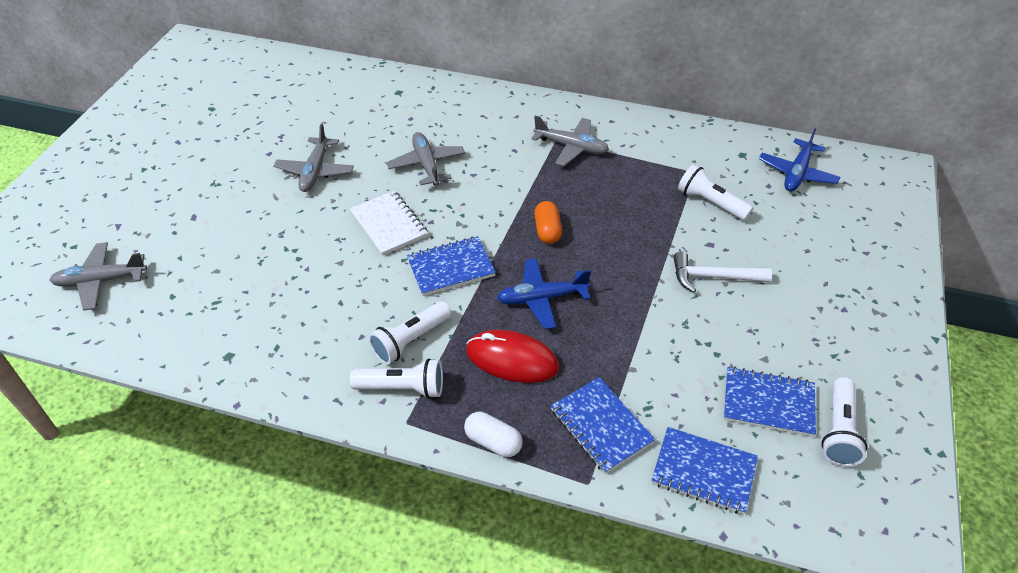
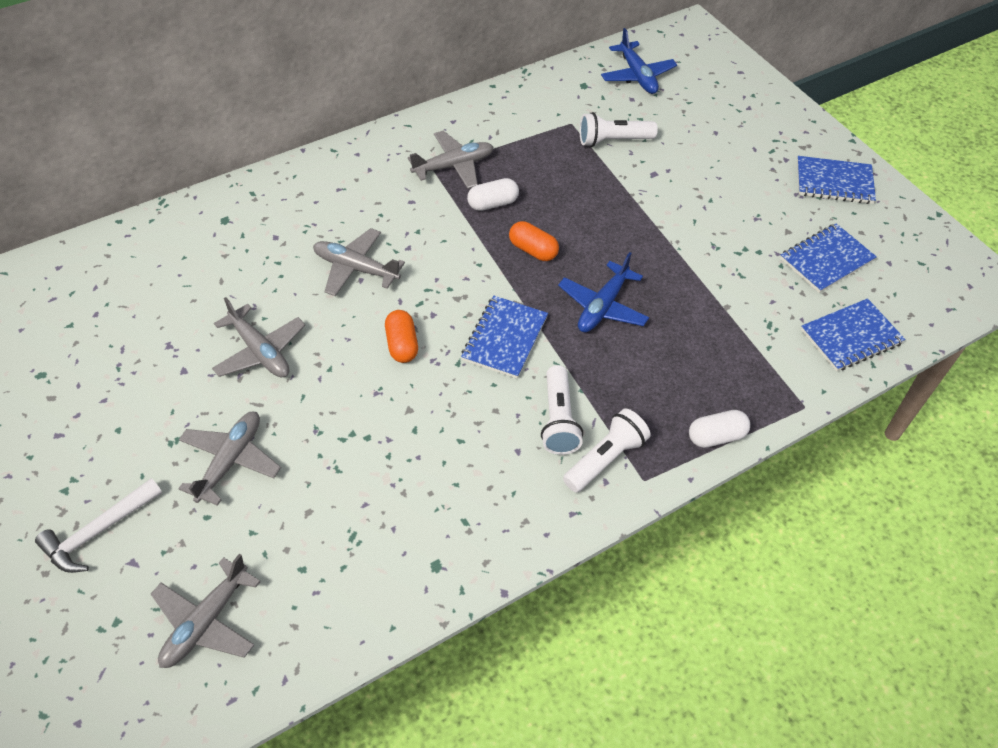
camera: 50 degrees left, 5 degrees up
white notebook [350,191,428,256] -> orange capsule [385,310,418,363]
red mouse [466,330,559,383] -> none
blue notebook [551,377,655,474] -> blue notebook moved to [797,156,876,204]
white hammer [673,251,772,293] -> white hammer moved to [35,478,162,573]
white flashlight [821,377,867,467] -> none
none -> grey plane [179,412,281,506]
none -> white capsule [467,178,519,211]

